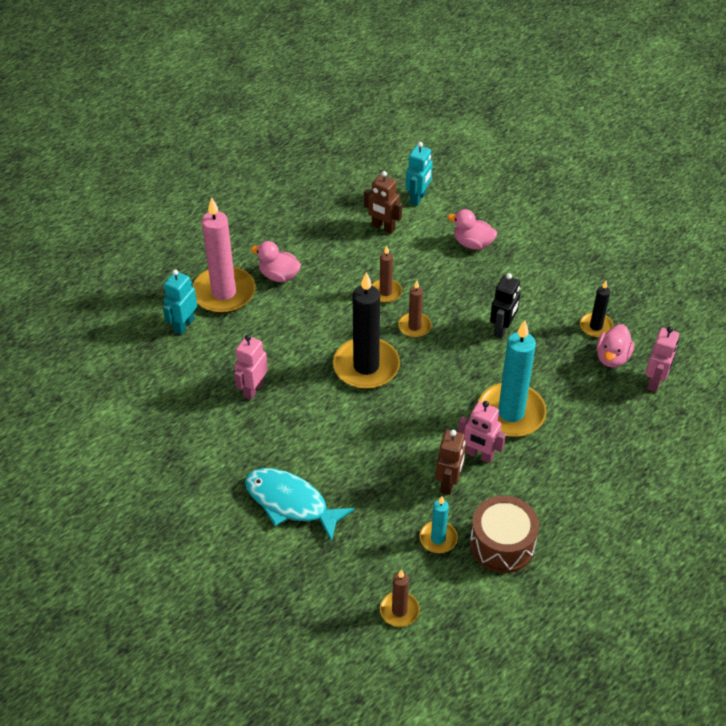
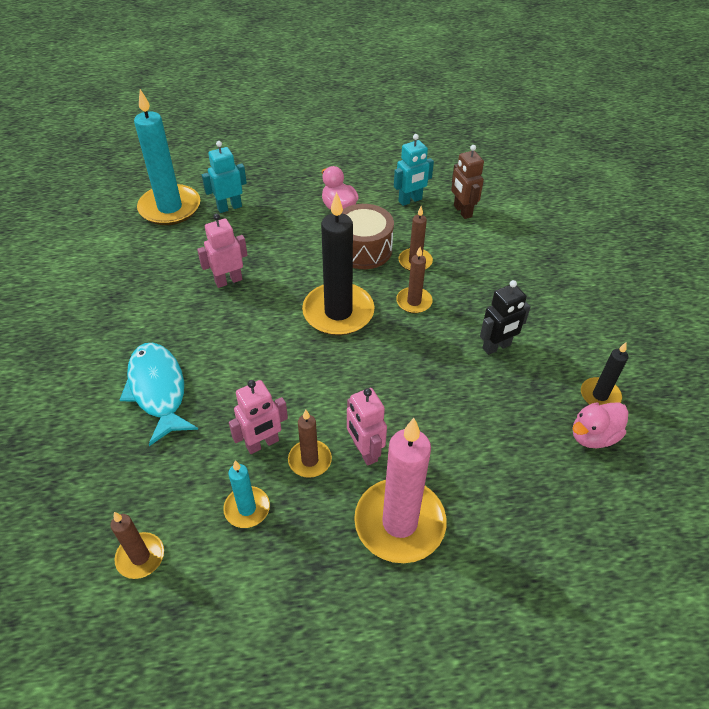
camera: 35 degrees right, 0 degrees up
pink candle [193,197,255,313] -> pink candle moved to [354,418,447,563]
turquoise robot [406,142,433,206] -> turquoise robot moved to [394,134,434,206]
brown robot [436,430,466,495] -> brown candle [288,409,332,478]
pink duck [448,209,497,250] -> none
brown drum [470,496,539,573] -> brown drum moved to [342,204,394,269]
turquoise candle [478,320,547,437] -> turquoise candle moved to [134,89,200,225]
pink robot [646,326,679,392] -> pink robot moved to [229,380,288,454]

